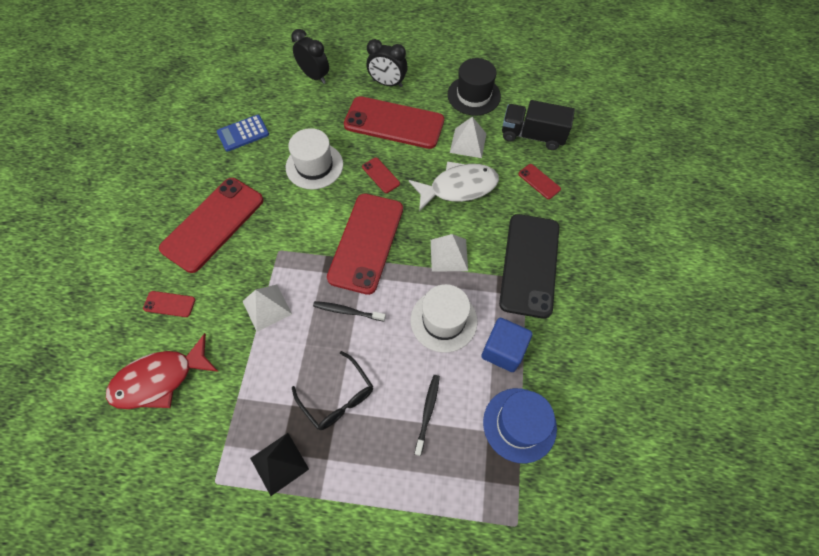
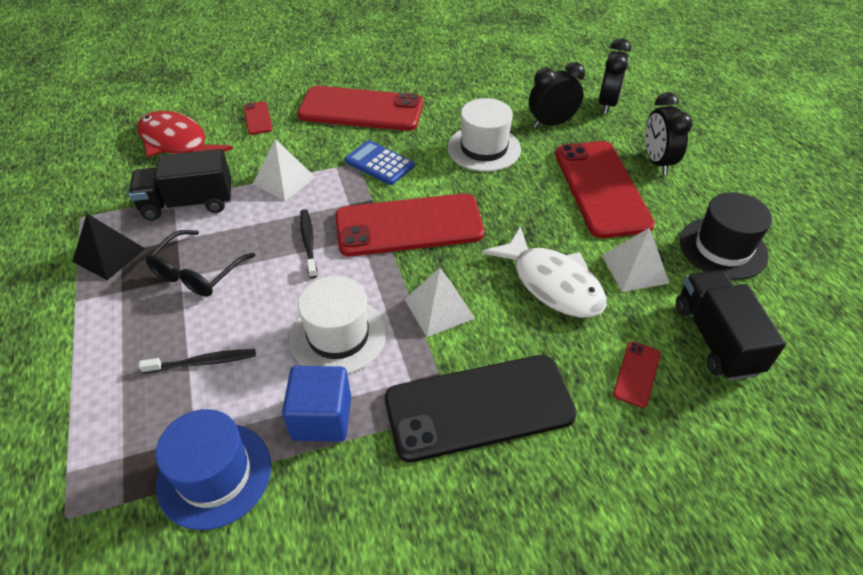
camera: 65 degrees right, 15 degrees down
blue calculator [217,115,269,152] -> blue calculator moved to [345,140,415,185]
red phone [362,158,400,193] -> none
none -> black truck [128,149,232,220]
none -> black clock [529,62,585,128]

